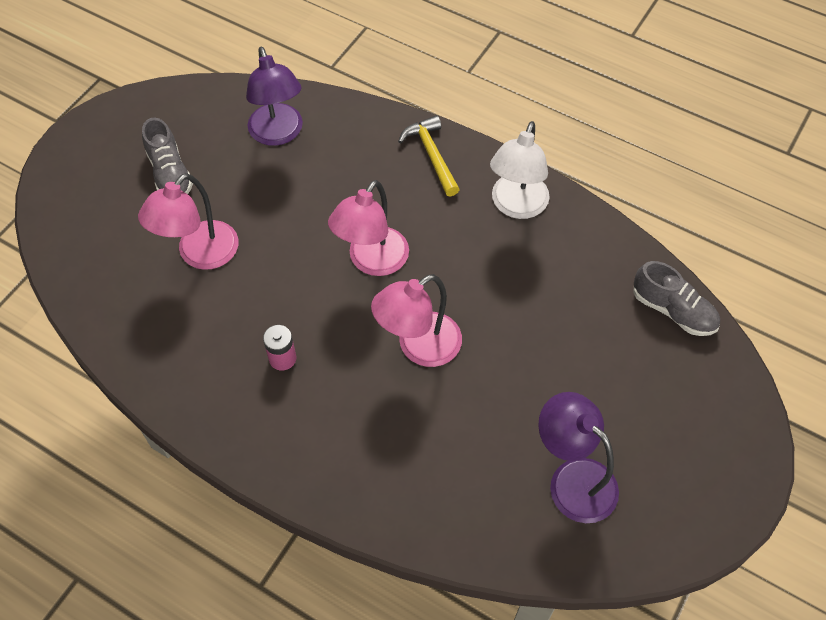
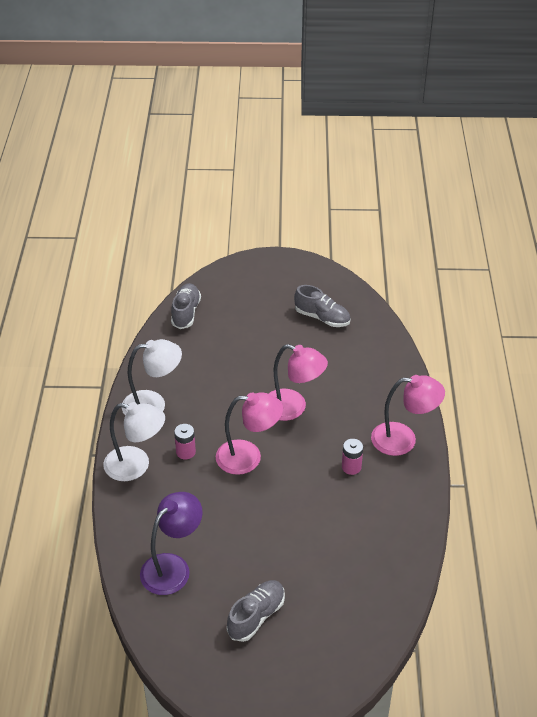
camera: 120 degrees left, 15 degrees down
pink lamp [138,173,239,270] -> pink lamp moved to [371,375,445,456]
yellow hammer [398,115,460,197] -> white lamp [103,402,165,481]
purple lamp [538,392,619,523] -> grey shoe [294,285,350,327]
none -> pink battery [174,424,196,459]

